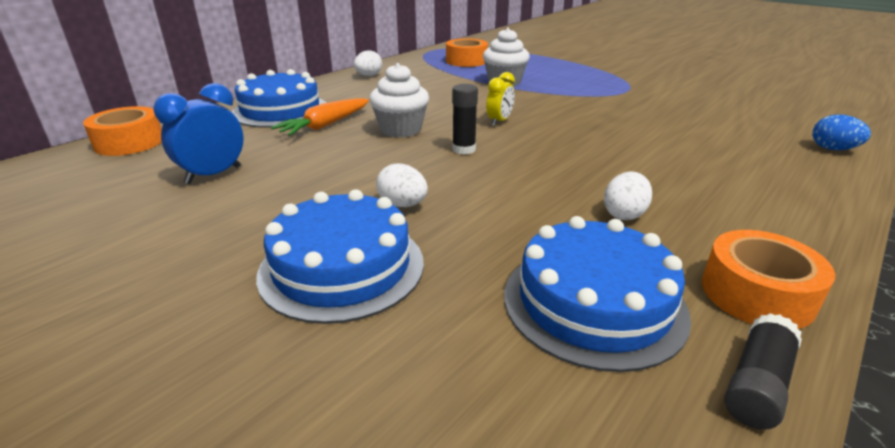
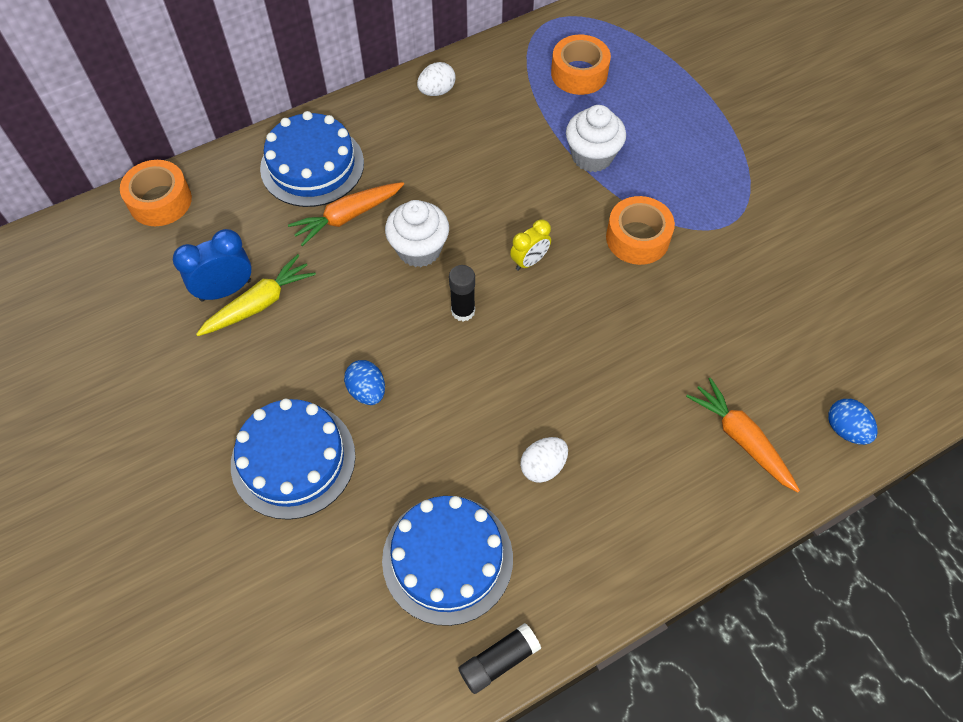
camera: 20 degrees right, 30 degrees up
white egg [376,163,428,207] -> blue egg [344,360,385,405]
orange tape [702,230,835,329] -> orange tape moved to [606,196,675,265]
none -> yellow carrot [196,254,316,336]
none -> orange carrot [686,378,800,492]

